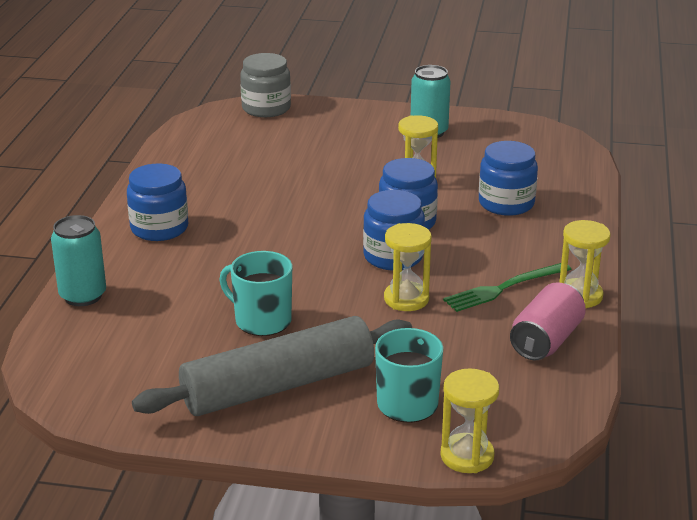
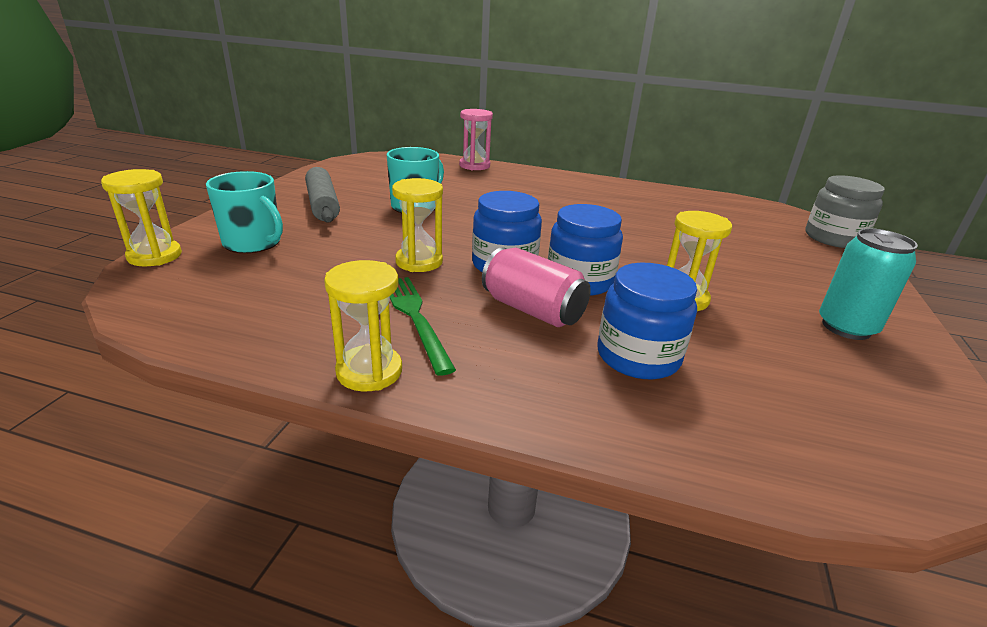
camera: 95 degrees right, 0 degrees up
turquoise can [51,215,106,306] -> pink hourglass [459,109,493,170]
blue jar [127,164,188,241] -> none
grey rolling pin [132,316,412,416] -> grey rolling pin [305,167,340,223], size x0.62
pink can [510,282,586,361] -> pink can moved to [482,247,591,327]

